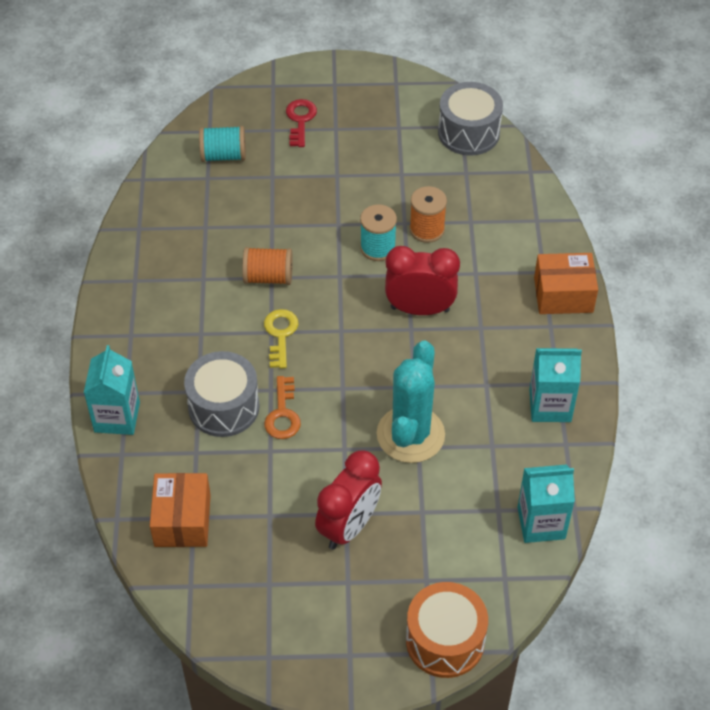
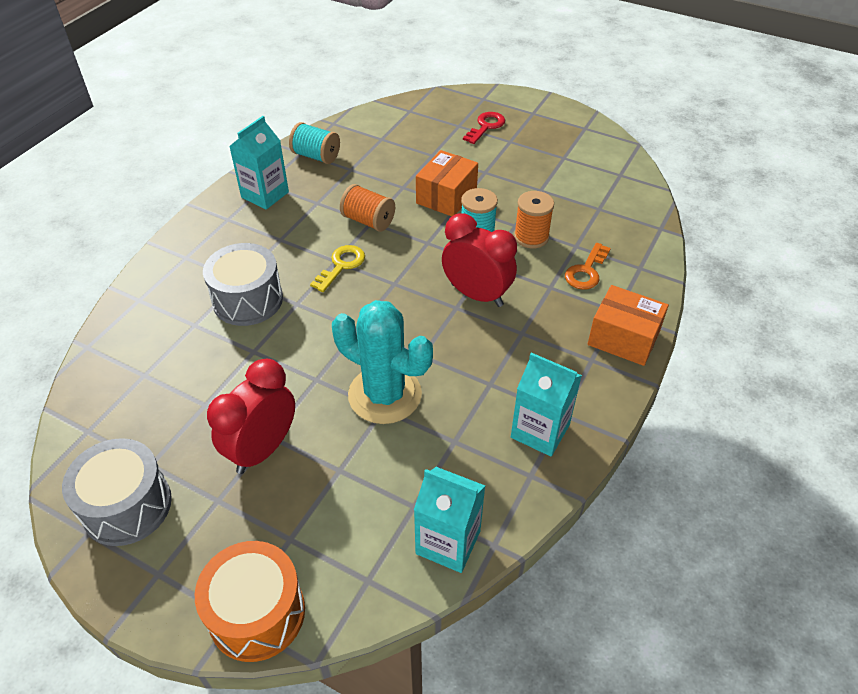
camera: 30 degrees right, 5 degrees down
turquoise carton [84,345,140,435] -> turquoise carton moved to [229,116,289,210]
orange box [150,473,211,547] -> orange box moved to [416,150,478,216]
turquoise spool [199,126,246,162] -> turquoise spool moved to [289,122,340,164]
orange key [264,376,301,439] -> orange key moved to [565,243,611,290]
red clock [315,451,382,550] -> red clock turned 150 degrees clockwise [207,359,295,474]
turquoise cactus [377,340,445,463] -> turquoise cactus turned 75 degrees clockwise [332,300,433,424]
grey drum [438,82,503,156] -> grey drum moved to [62,438,172,546]

